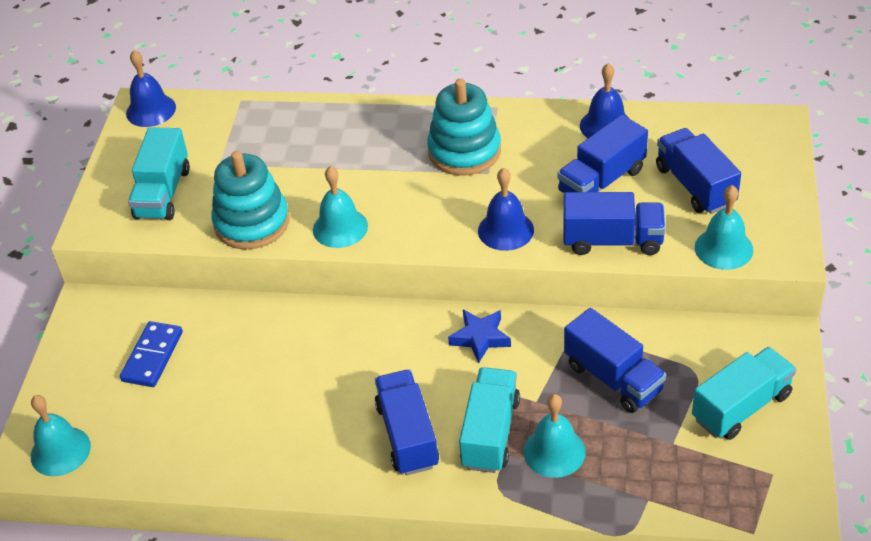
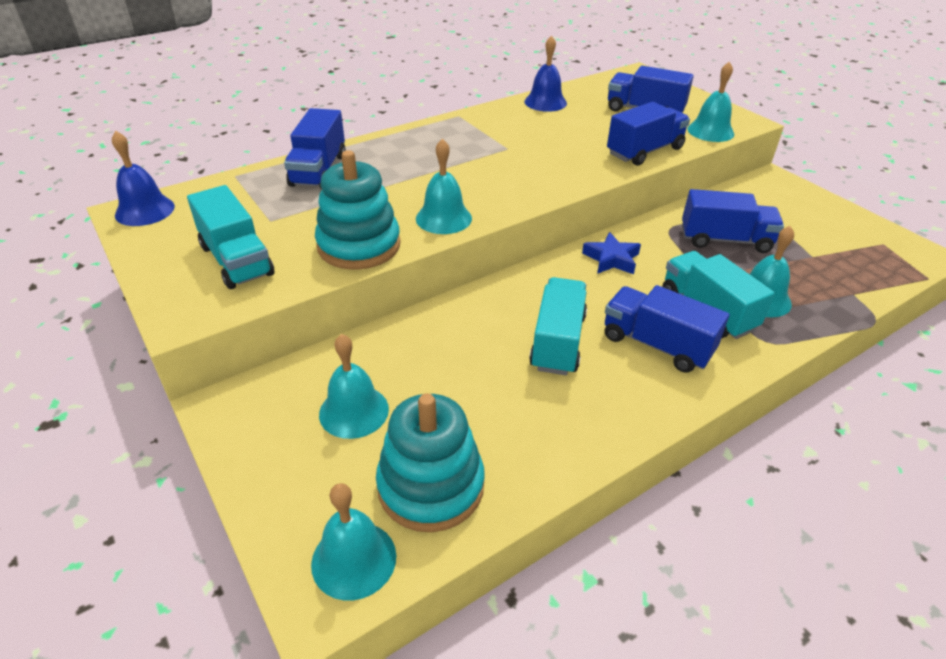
camera: 45 degrees left, 5 degrees down
blue domino [120,321,183,387] -> turquoise bell [319,334,389,439]
turquoise stacking toy [427,79,501,176] -> turquoise stacking toy moved to [376,393,485,532]
blue bell [478,168,534,251] -> none
blue truck [557,115,648,193] -> blue truck moved to [284,108,346,189]
turquoise truck [692,347,796,440] -> turquoise truck moved to [529,277,587,375]

